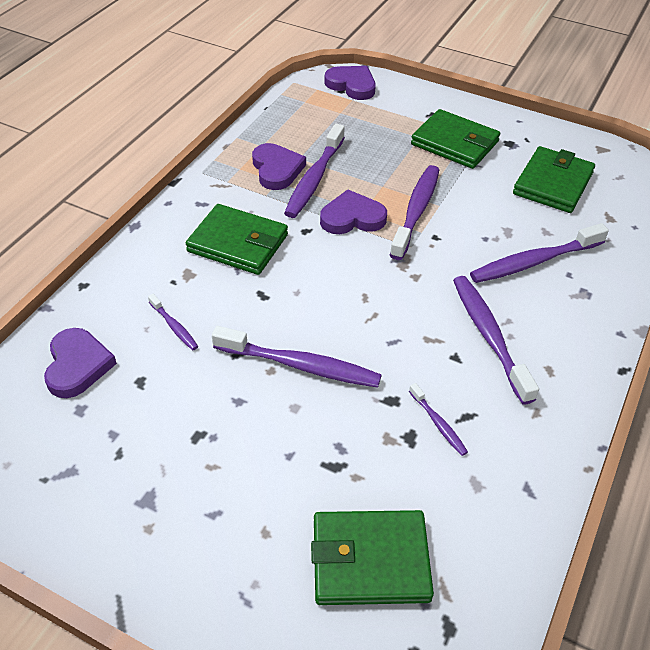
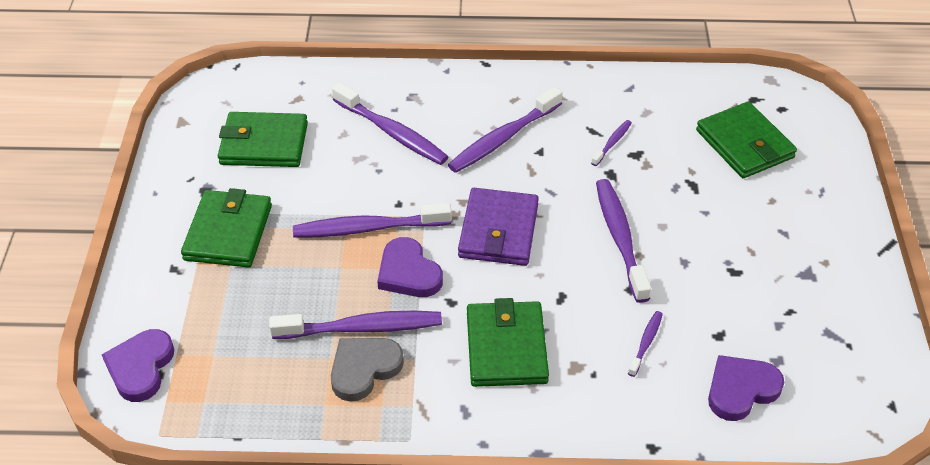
camera: 115 degrees left, 0 degrees up
purple heart [252,143,306,190] -> grey heart [331,338,404,402]
none -> purple wallet [458,188,539,266]

